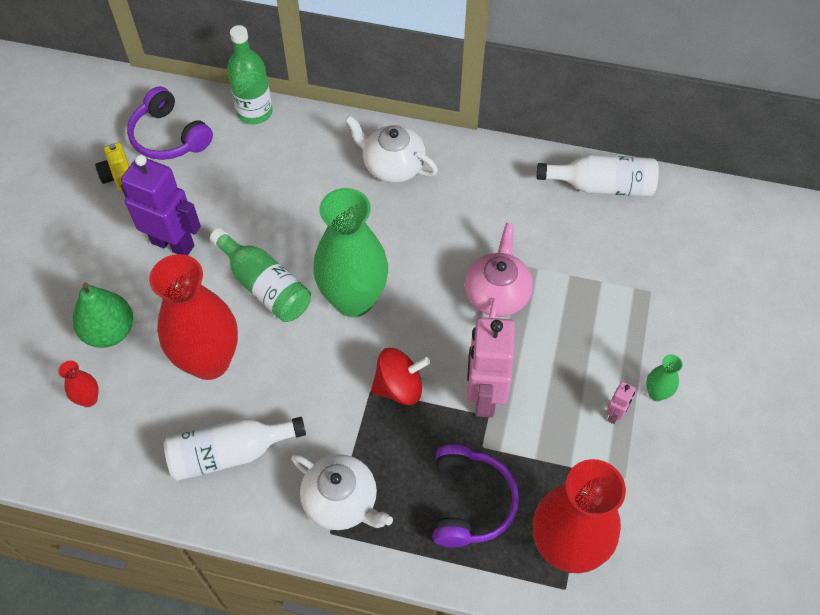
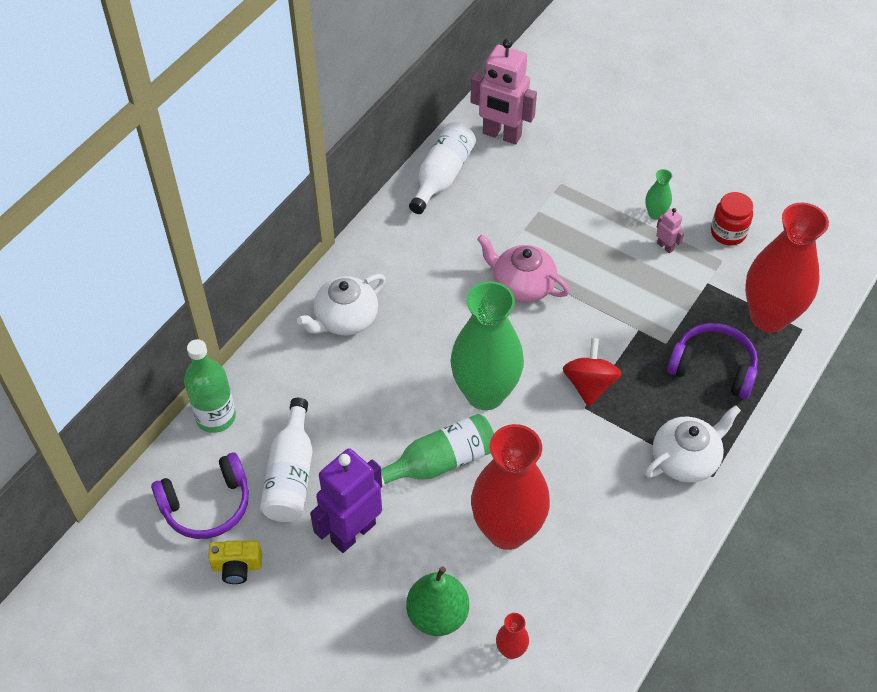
camera: 70 degrees left, 5 degrees down
white bottle [164,417,306,481] -> white bottle moved to [260,398,313,522]
pink robot [467,317,515,418] -> pink robot moved to [470,39,537,145]
none -> red jar [711,192,753,245]

